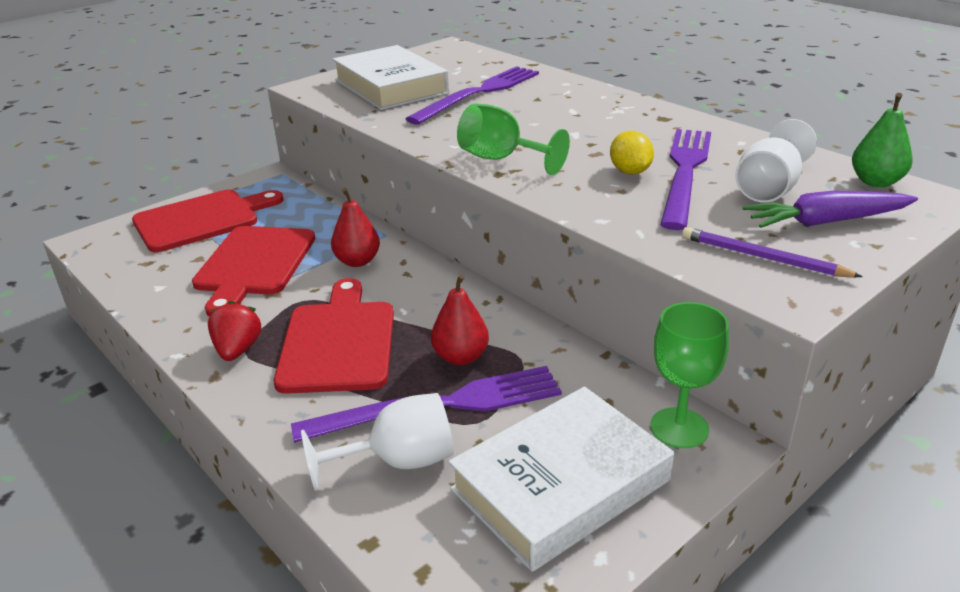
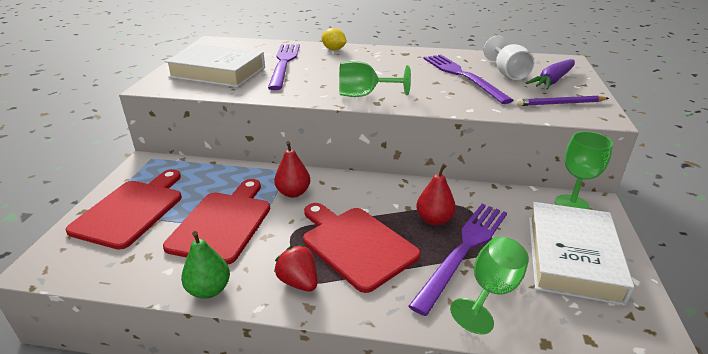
camera: 40 degrees left, 0 degrees up
red cutting board [192,226,315,317] -> red cutting board turned 135 degrees counterclockwise [163,179,270,265]
white goblet [301,393,454,491] -> green goblet [450,237,529,335]
yellow lemon [610,131,654,174] -> yellow lemon moved to [321,28,347,50]
green pear [852,93,913,187] -> green pear moved to [181,231,230,299]

